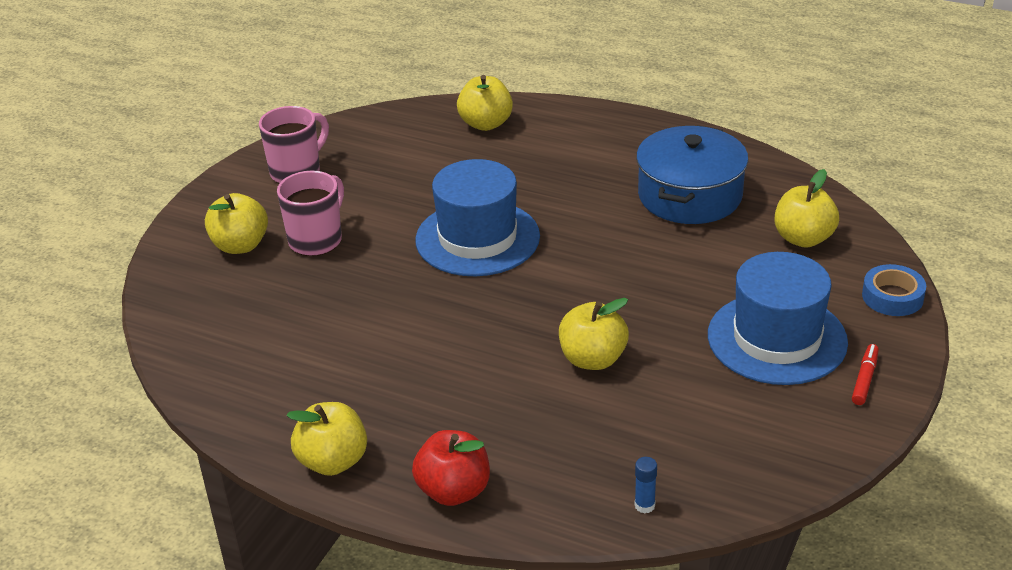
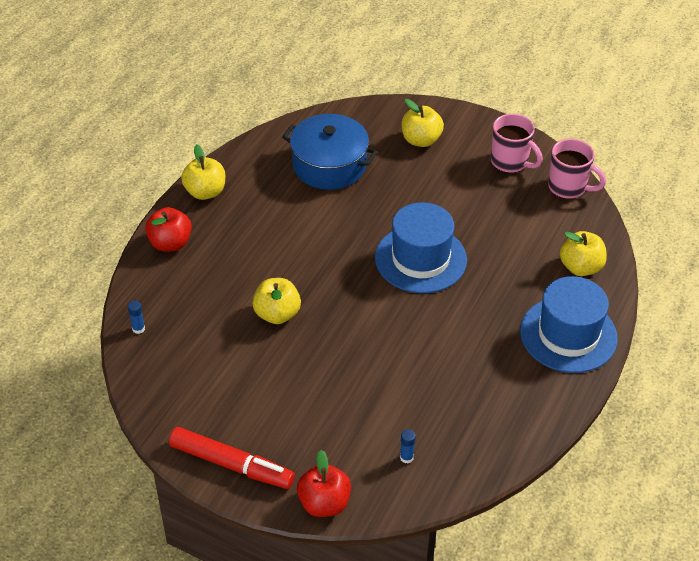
camera: 90 degrees right, 10 degrees up
pink mug [277,171,344,256] -> pink mug moved to [548,139,606,199]
blue pot [636,125,749,224] -> blue pot moved to [282,114,377,190]
blue hat [708,252,848,385] -> blue hat moved to [520,276,618,373]
yellow apple [774,169,839,248] -> blue glue stick [400,429,416,464]
red marker [852,344,879,405] -> red marker [169,427,295,489], size x2.16
blue tape [862,264,926,316] -> red apple [297,450,351,517]

